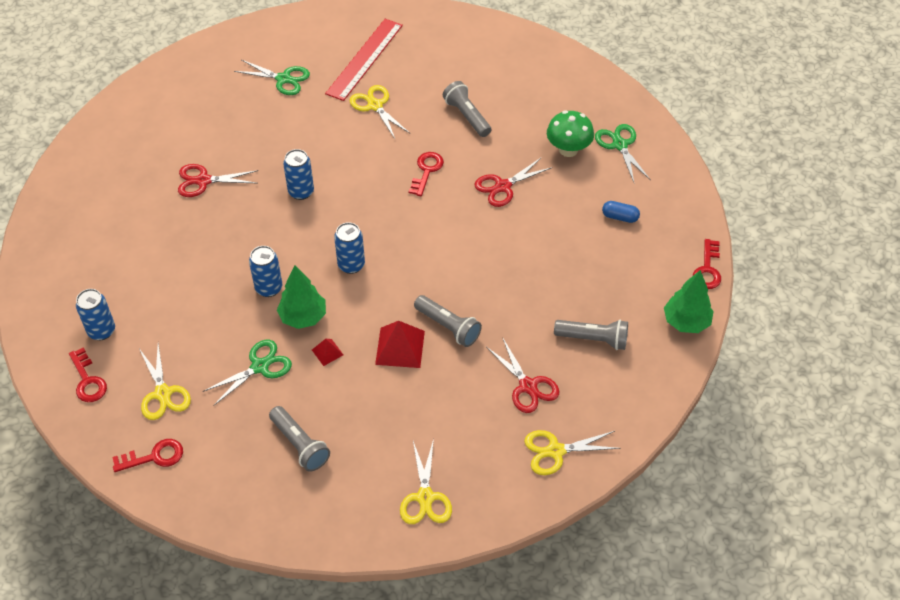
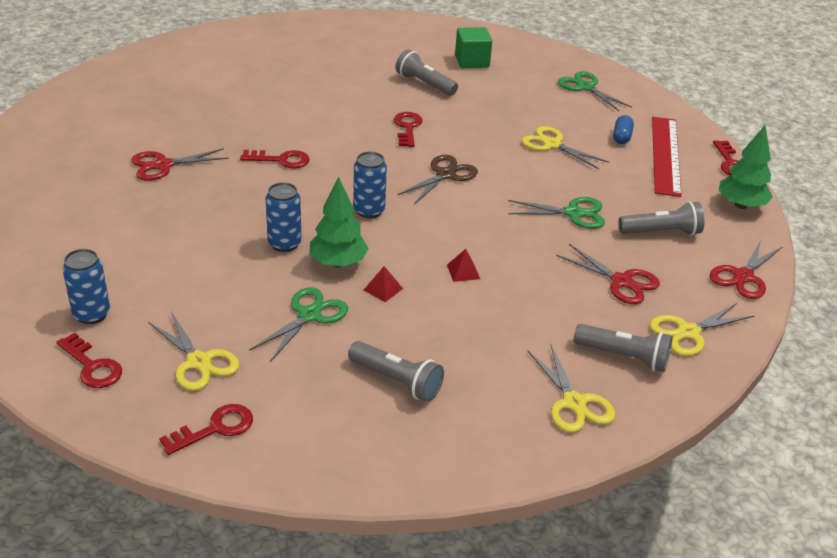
camera: 20 degrees left, 15 degrees down
green scissors [234,60,310,95] -> green scissors moved to [508,197,605,229]
blue can [283,149,314,200] -> red key [240,150,310,168]
red ruler [325,19,403,101] -> red ruler moved to [652,117,682,197]
yellow scissors [349,85,410,139] -> yellow scissors moved to [522,126,609,169]
red pyramid [375,321,425,368] -> red pyramid [447,249,480,282], size x0.52
grey flashlight [414,295,482,347] -> grey flashlight moved to [574,324,673,372]
red scissors [474,157,552,207] -> red scissors moved to [710,240,782,299]
green mushroom [547,111,594,157] -> none
blue capsule [602,201,640,223] -> blue capsule turned 75 degrees counterclockwise [613,115,634,144]
none -> brown scissors [398,155,478,204]
none -> green cube [455,27,492,68]

